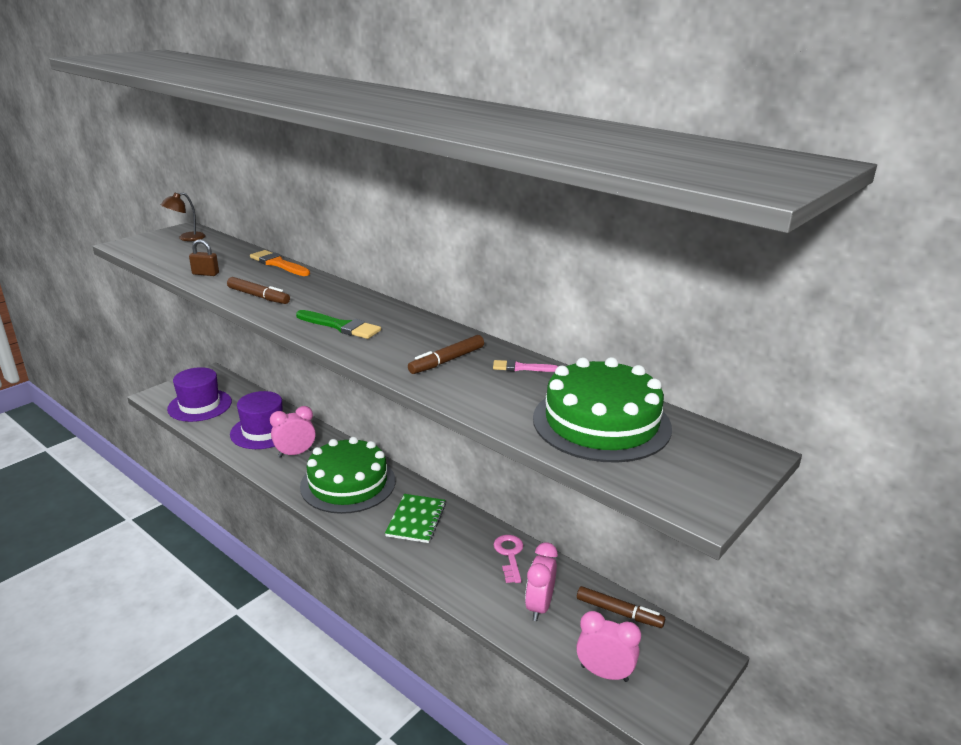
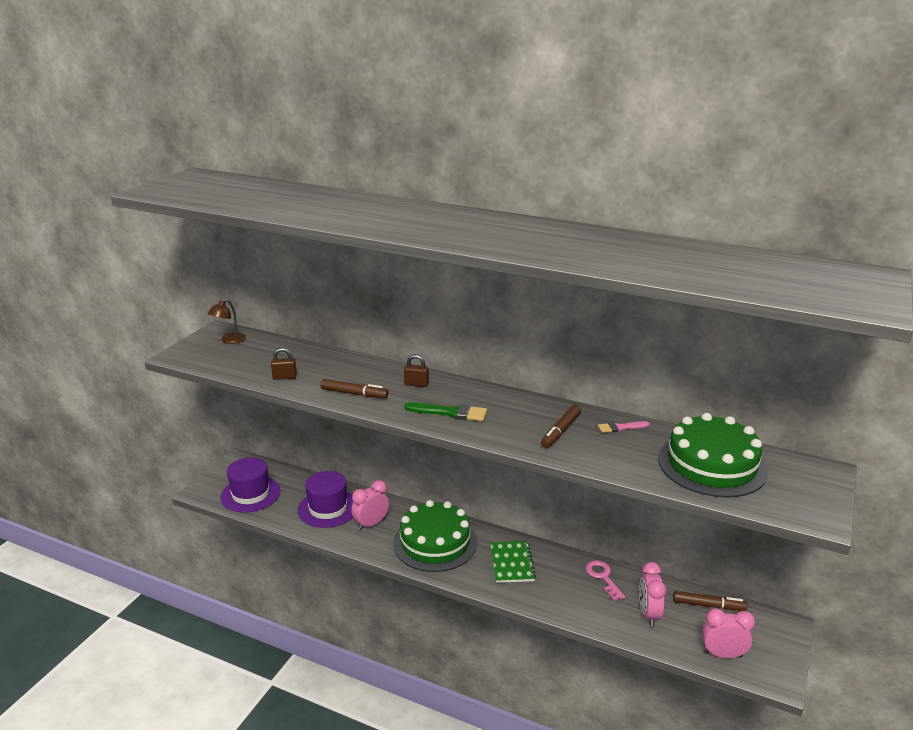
camera: 15 degrees left, 0 degrees up
orange brush [250,250,310,276] -> none
none -> brown padlock [404,354,429,387]

